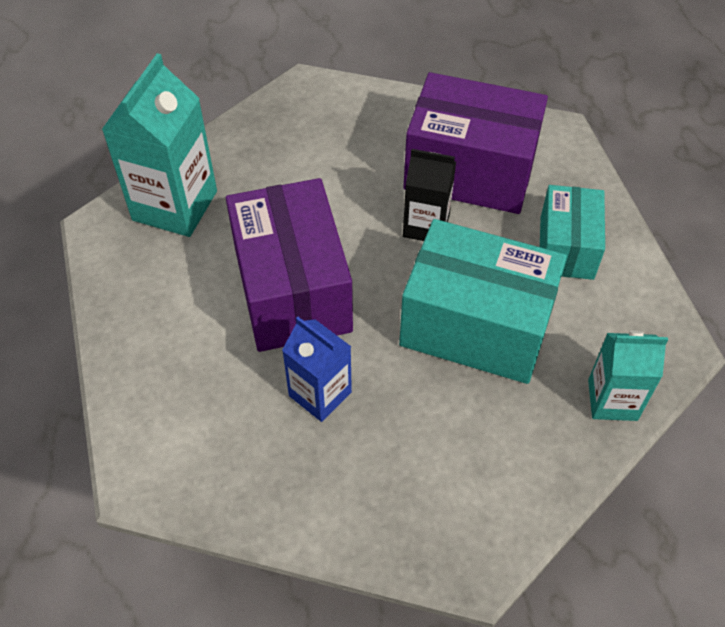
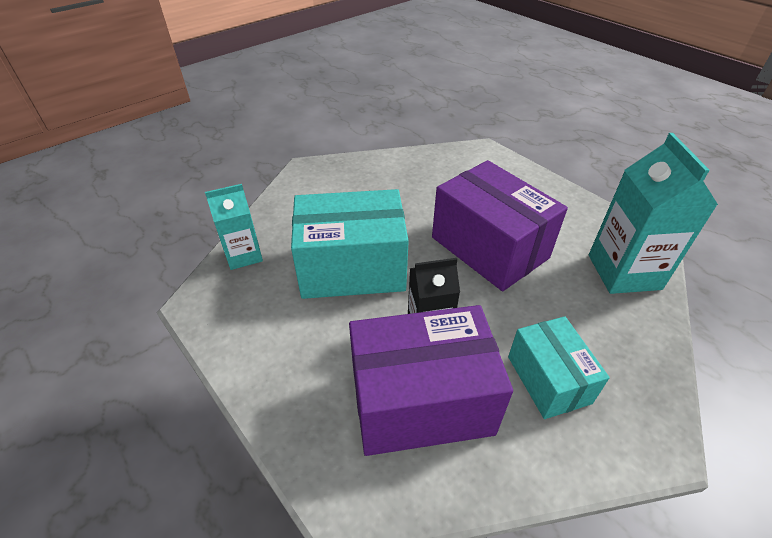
camera: 155 degrees right, 10 degrees down
blue carton [282,317,352,422] -> none
turquoise box [540,185,605,280] -> turquoise box moved to [508,316,610,419]

